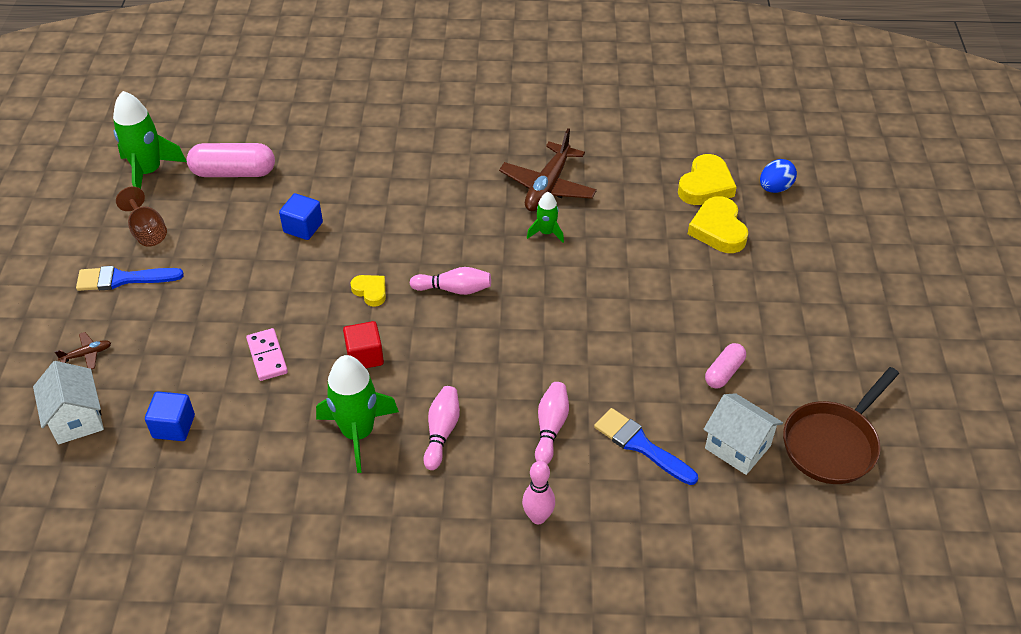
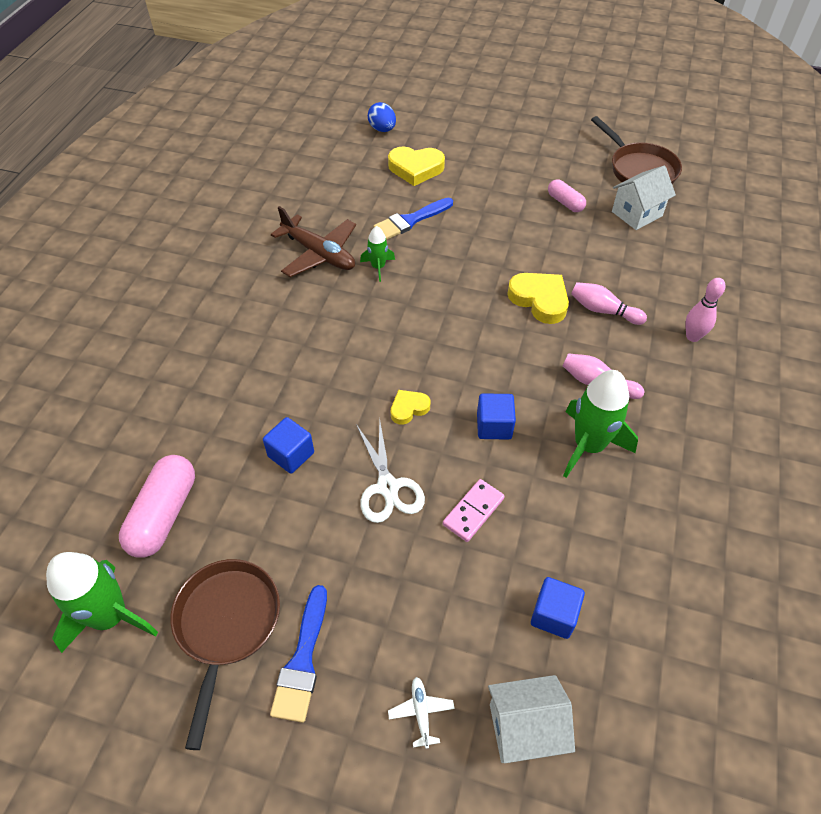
camera: 75 degrees left, 5 degrees up
brown plane [54,332,111,370] -> white plane [388,677,455,749]
brown goblet [116,187,167,247] -> brown pan [170,559,280,750]
pink domino [246,328,288,381] -> pink domino turned 45 degrees counterclockwise [443,479,505,542]
red cube [343,321,384,368] -> blue cube [477,393,516,440]
pink bowling pin [410,267,491,295] -> none
blue brush [594,408,698,485] -> blue brush moved to [373,198,453,240]
yellow heart [678,154,737,205] -> yellow heart moved to [507,273,569,324]
none -> white scissors [356,421,425,523]

